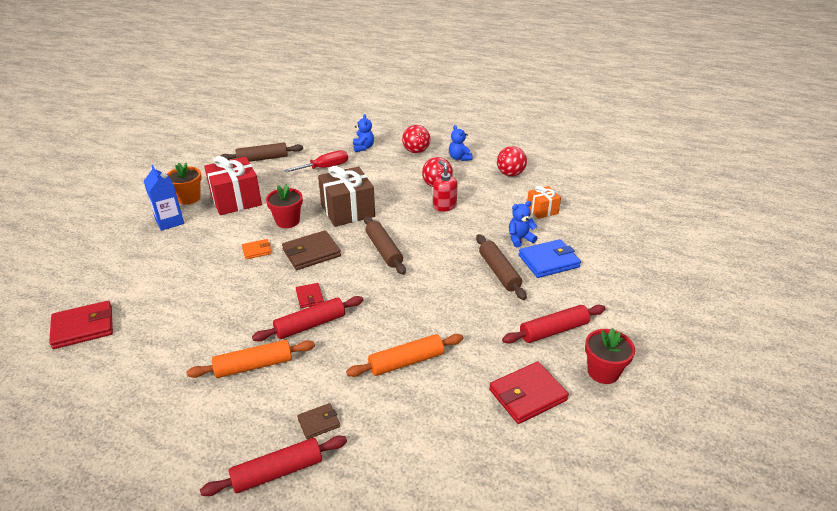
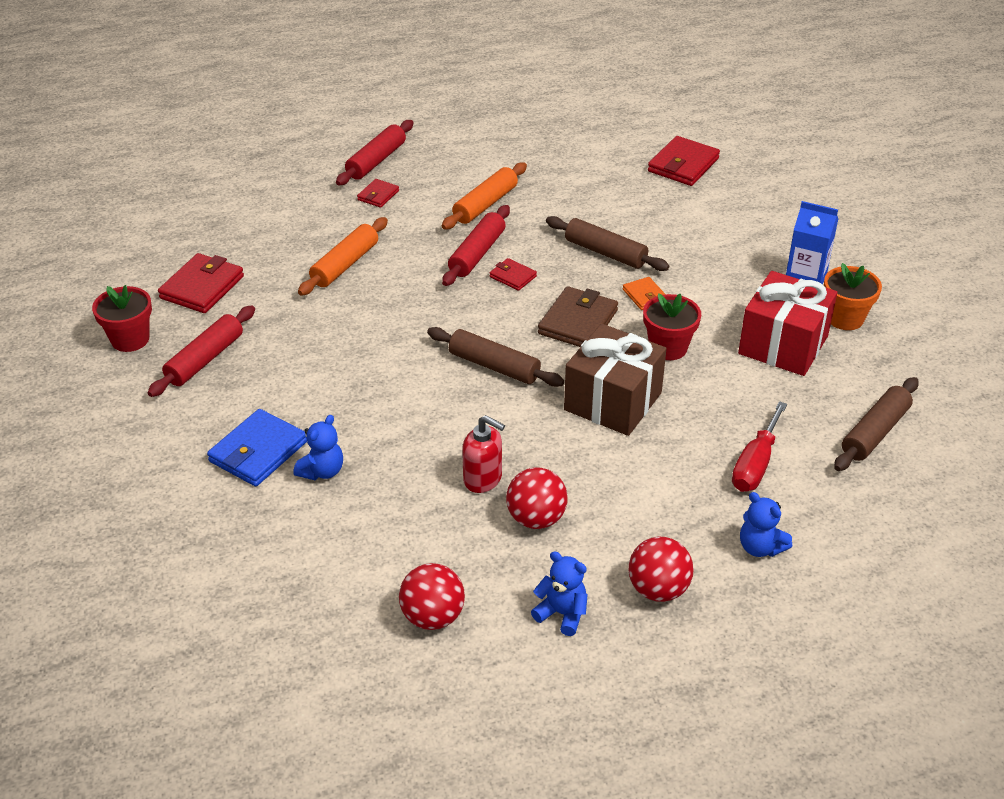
camera: 145 degrees right, 5 degrees up
orange wallet [242,239,272,259] -> orange wallet turned 60 degrees counterclockwise [623,277,666,310]
brown wallet [297,403,340,439] -> red wallet [357,179,399,208]
brown rolling pin [476,234,527,300] -> brown rolling pin moved to [546,216,669,271]
orange gift [527,186,561,219] -> none

